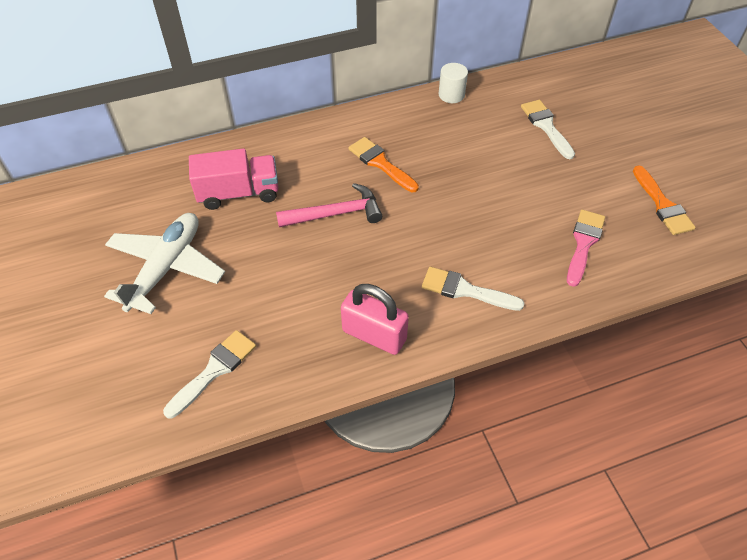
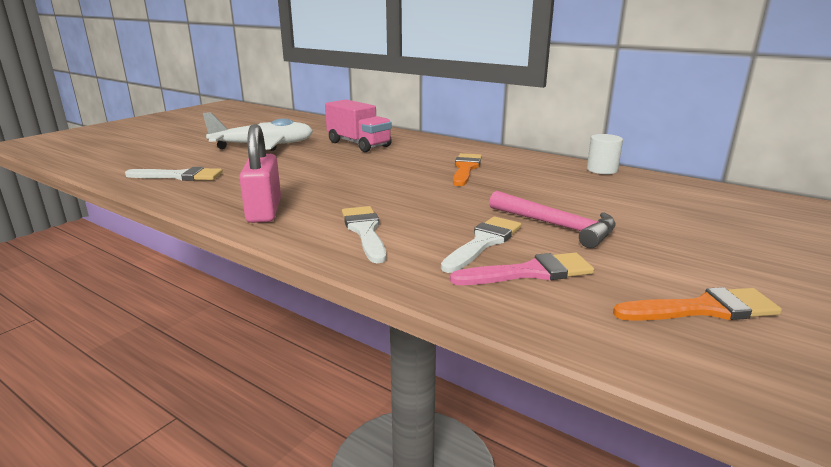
camera: 55 degrees right, 30 degrees down
pink hammer [276,183,382,227] -> pink hammer moved to [489,191,616,248]
white brush [521,100,575,159] -> white brush moved to [441,216,521,273]
orange brush [633,165,696,235] -> orange brush turned 135 degrees counterclockwise [613,287,782,321]

